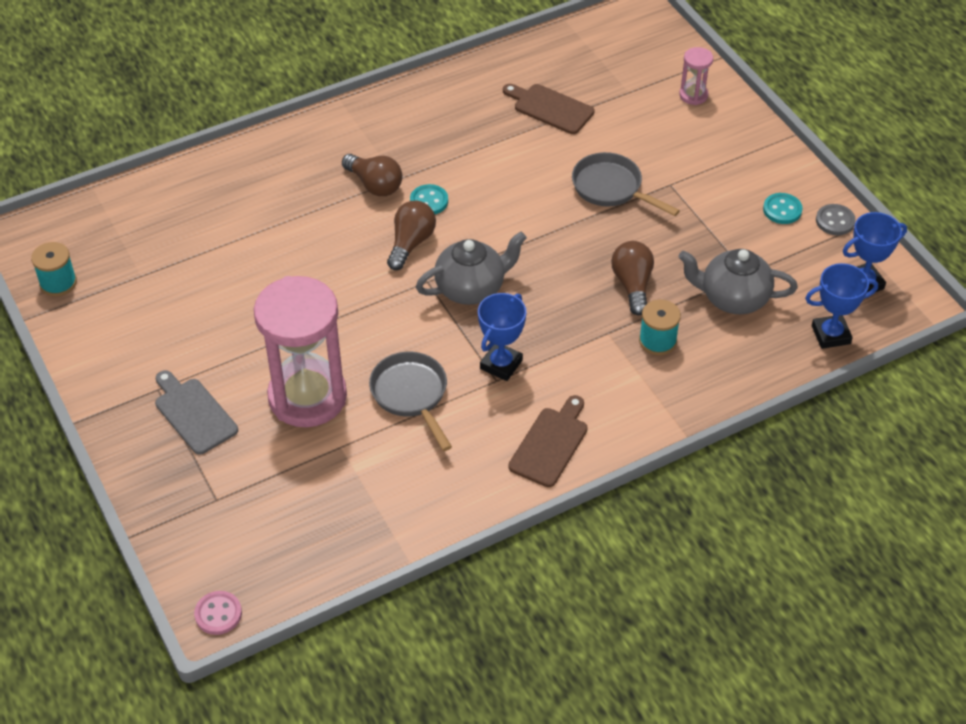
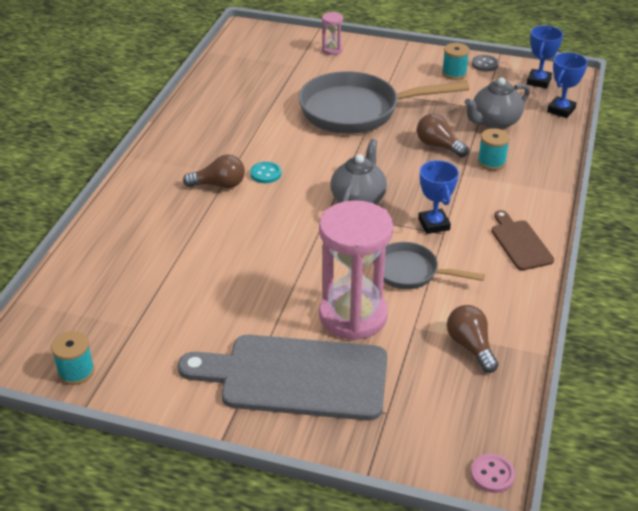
camera: 45 degrees left, 10 degrees down
grey cutting board [155,370,238,455] -> grey cutting board [178,335,387,421], size x2.01
brown light bulb [387,200,436,270] -> brown light bulb moved to [447,305,498,373]
brown cutting board [503,84,595,134] -> none
grey pan [572,152,680,216] -> grey pan [299,71,469,134], size x1.87
turquoise button [763,193,803,224] -> turquoise spool [442,43,470,80]

